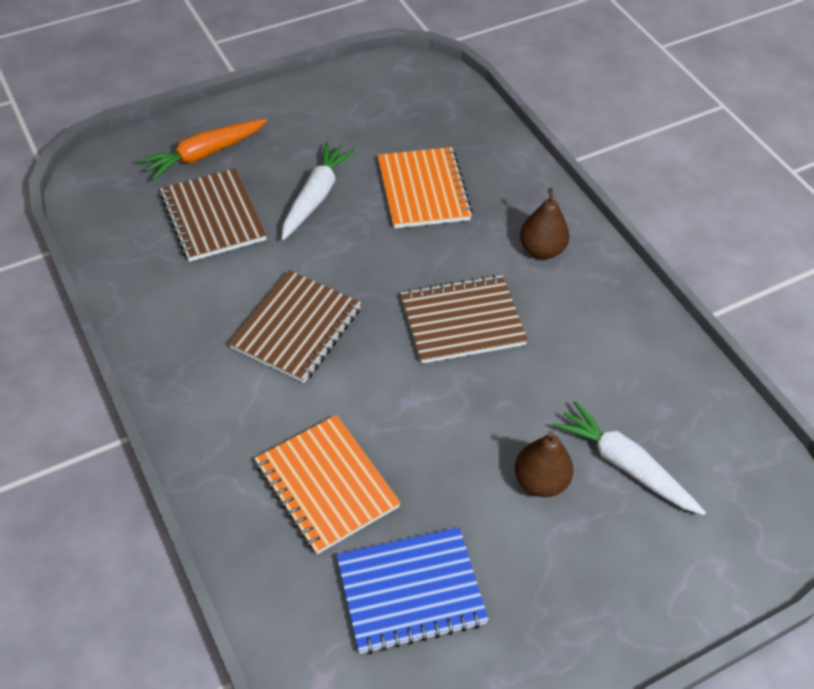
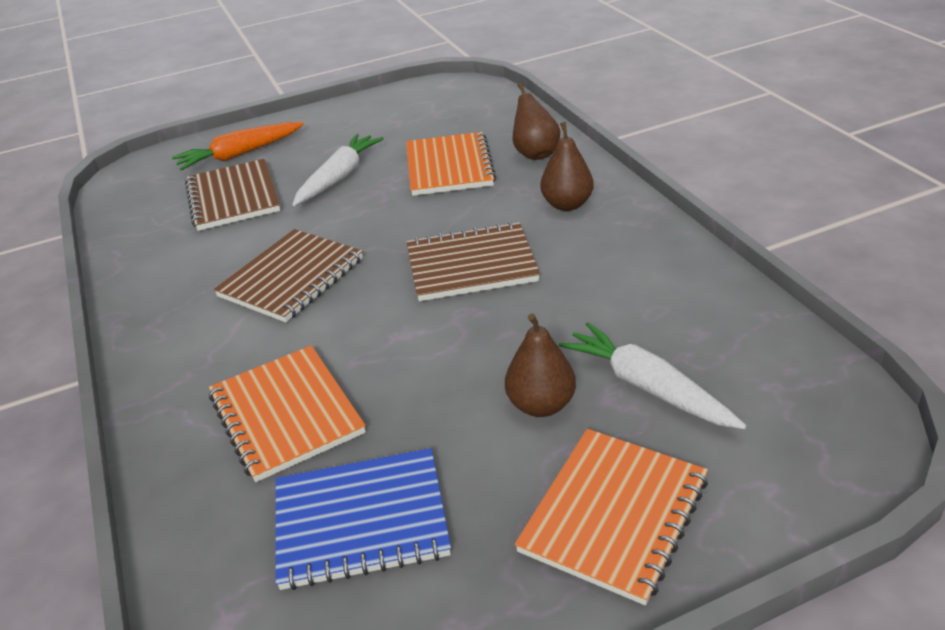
camera: 10 degrees right, 15 degrees down
none -> brown pear [513,83,560,160]
none -> orange notebook [515,429,708,605]

